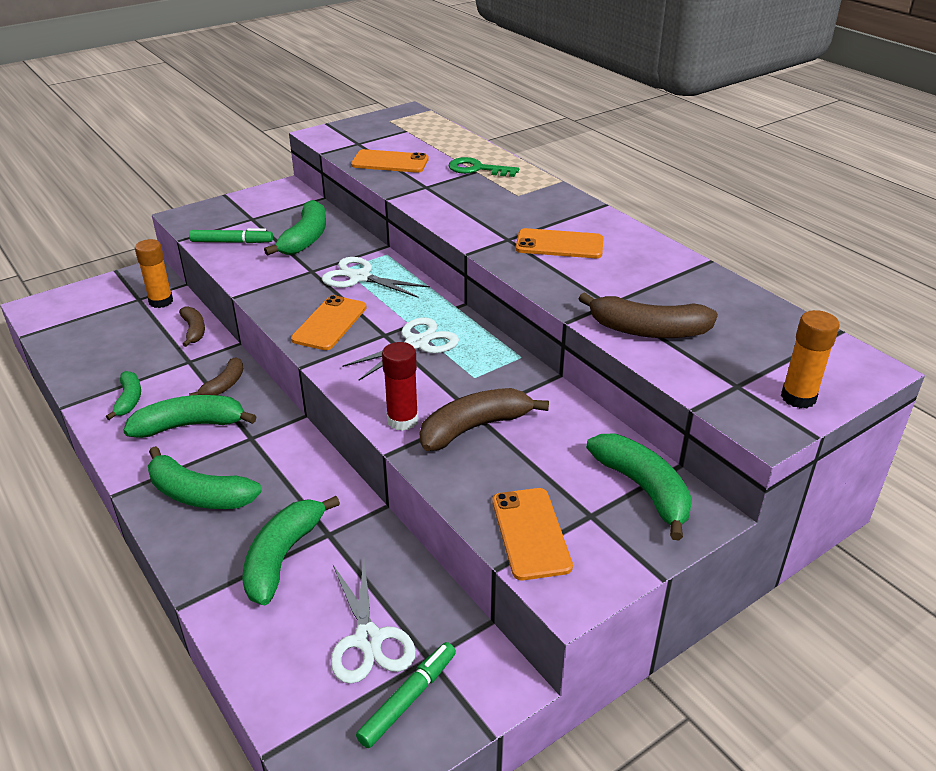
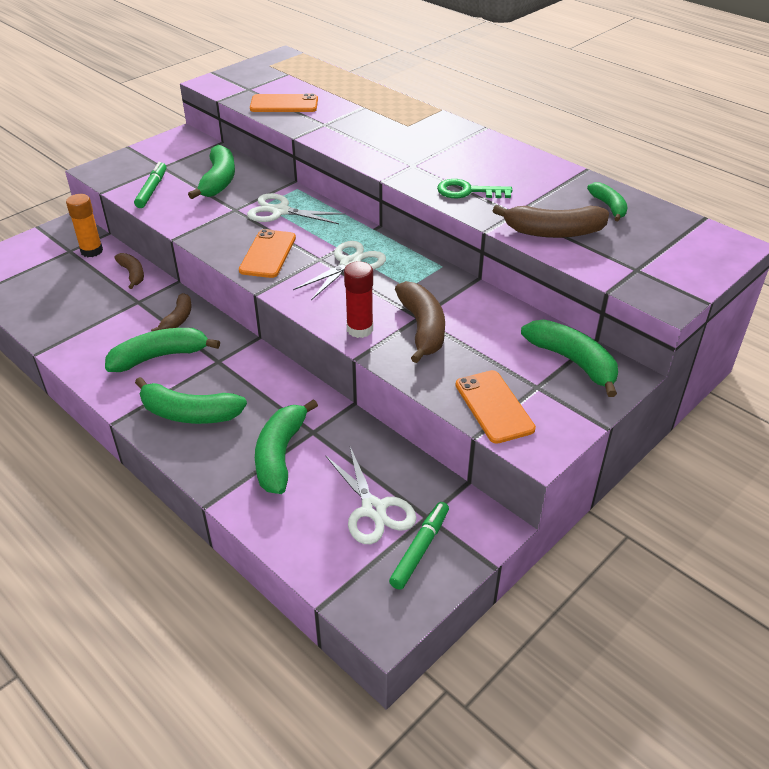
camera: 10 degrees left, 5 degrees up
green banana [106,371,141,420] -> green banana moved to [587,182,628,221]
green marker [189,228,273,243] -> green marker turned 75 degrees counterclockwise [134,162,166,208]
brown banana [420,388,549,451] -> brown banana turned 120 degrees clockwise [395,281,445,363]
green key [449,157,519,177] -> green key moved to [437,179,512,198]
orange phone [516,228,604,258] -> none
orange glue stick [781,310,839,408] -> none

